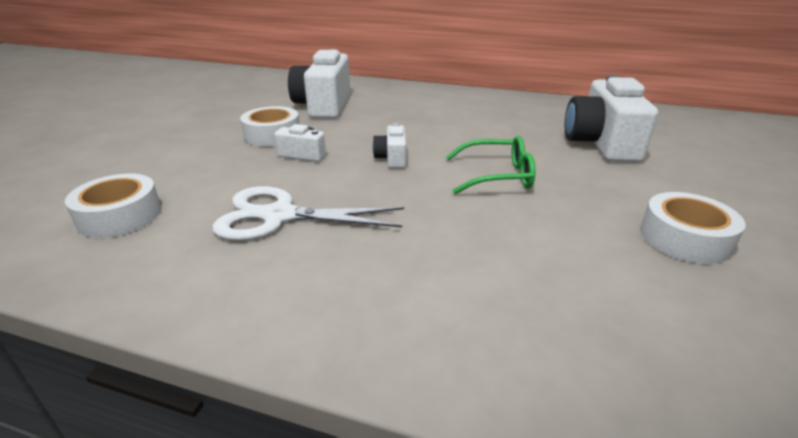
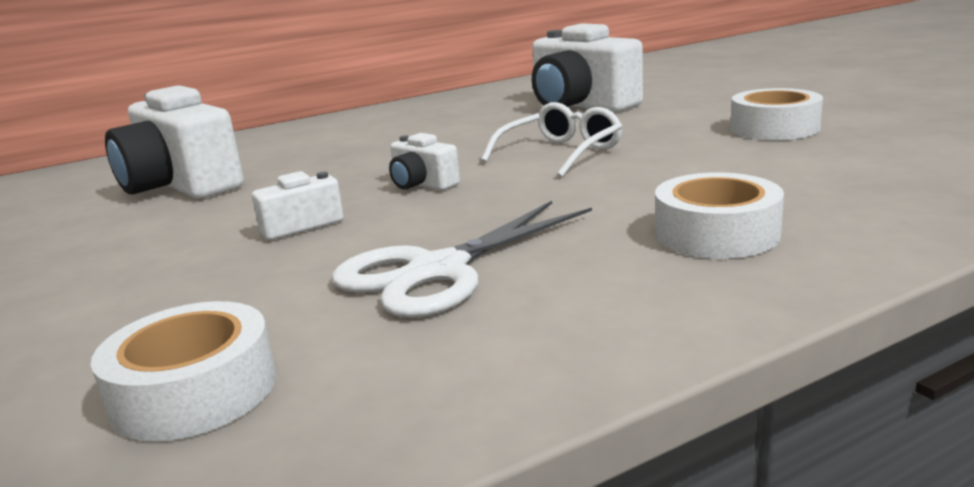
camera: 45 degrees left, 10 degrees down
white tape [240,106,299,147] -> white tape moved to [655,172,784,259]
green glasses [446,136,535,194] -> white glasses [481,102,622,177]

